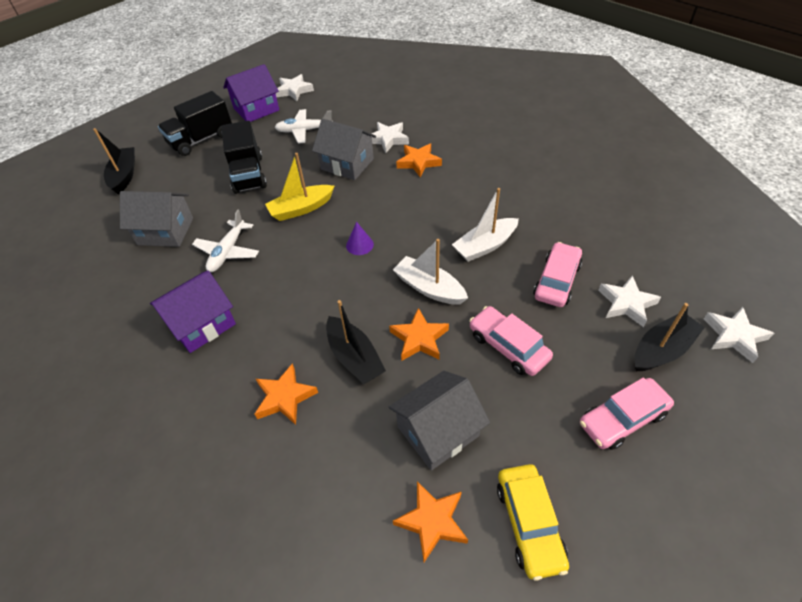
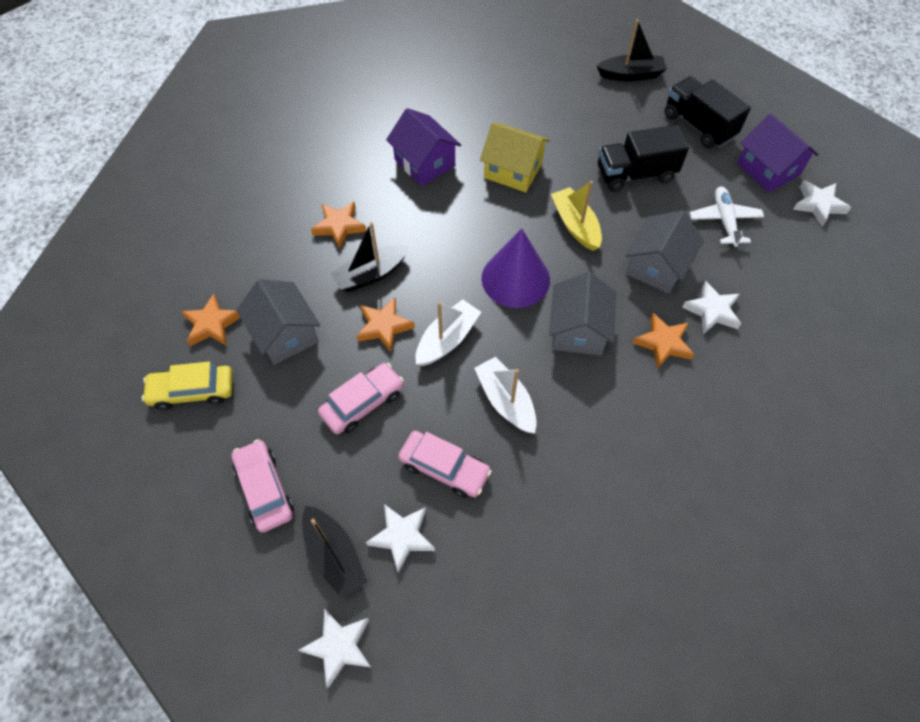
camera: 90 degrees right, 10 degrees up
grey house [120,191,193,247] -> grey house moved to [549,272,616,356]
white plane [192,210,259,272] -> yellow house [480,122,550,192]
purple cone [346,222,374,255] -> purple cone [482,228,550,308], size x2.27

